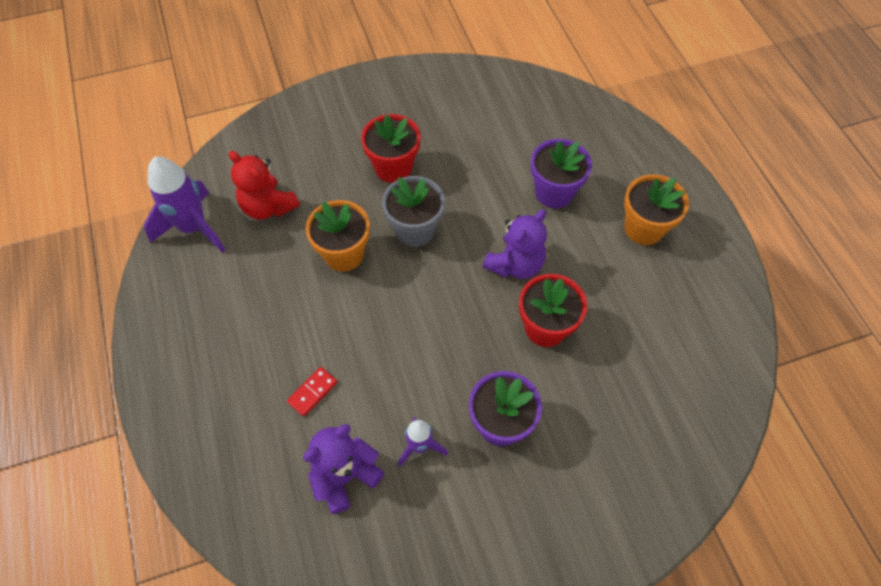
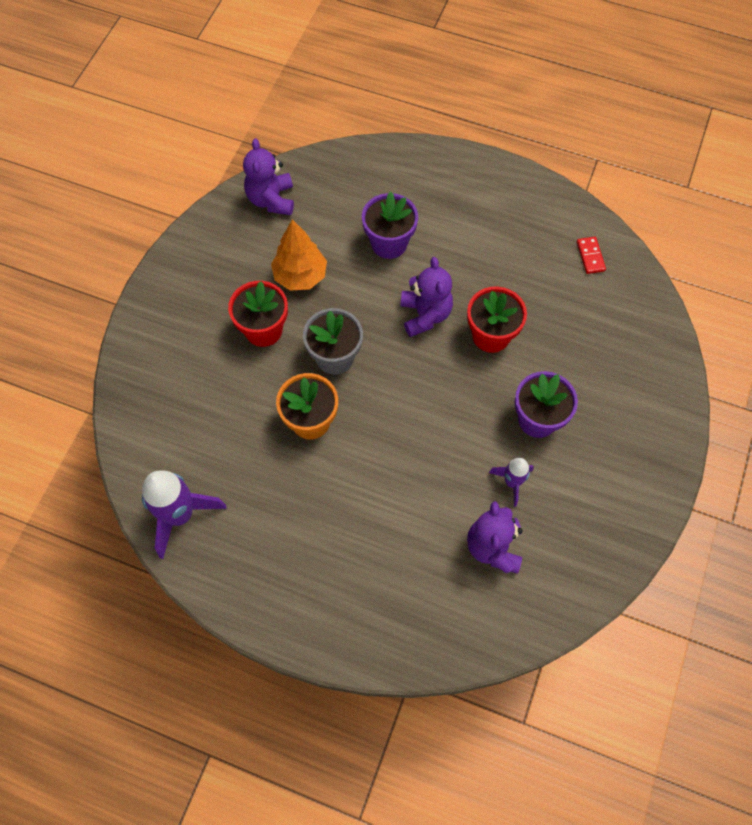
camera: 50 degrees left, 5 degrees up
red teddy bear [229,151,300,220] -> none
red domino [287,367,337,417] -> red domino moved to [577,237,606,274]
orange flower pot [624,174,689,245] -> none
none -> purple teddy bear [243,138,294,215]
none -> orange tree [271,219,327,291]

